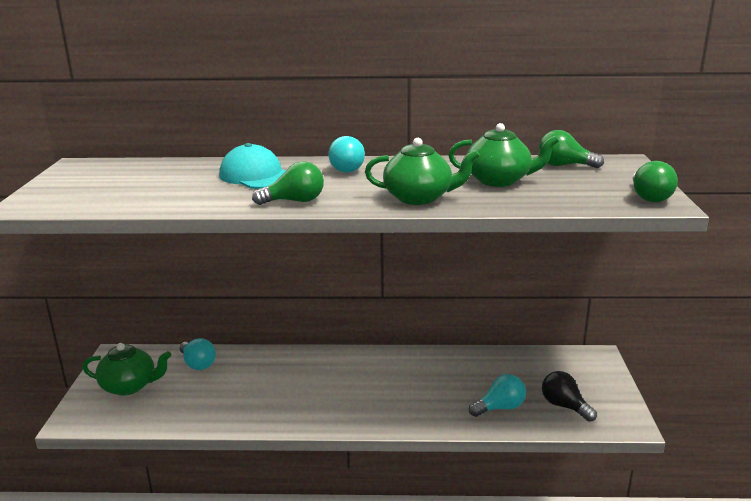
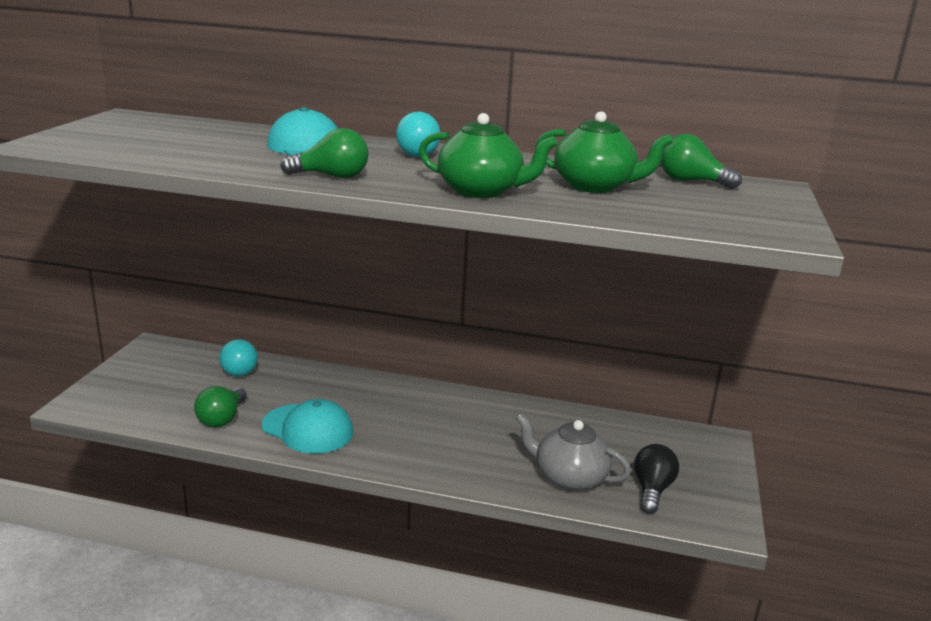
camera: 10 degrees right, 0 degrees up
green teapot [82,343,171,396] -> none
turquoise light bulb [469,374,526,417] -> grey teapot [516,413,631,491]
black light bulb [542,371,597,422] -> black light bulb turned 45 degrees clockwise [634,444,679,514]
green light bulb [633,161,678,202] -> green light bulb moved to [194,386,247,428]
none -> turquoise cap [262,399,353,454]

